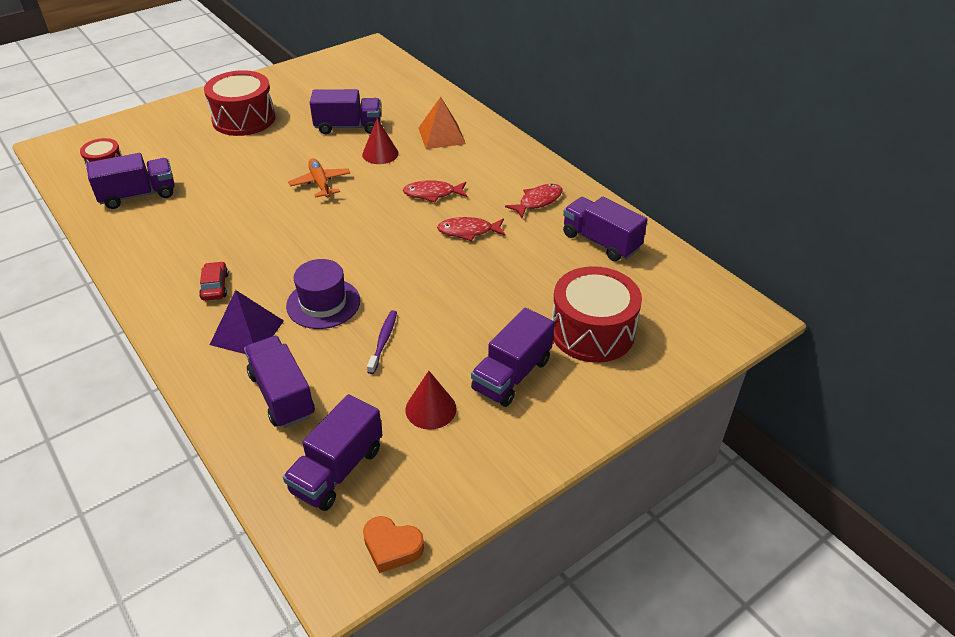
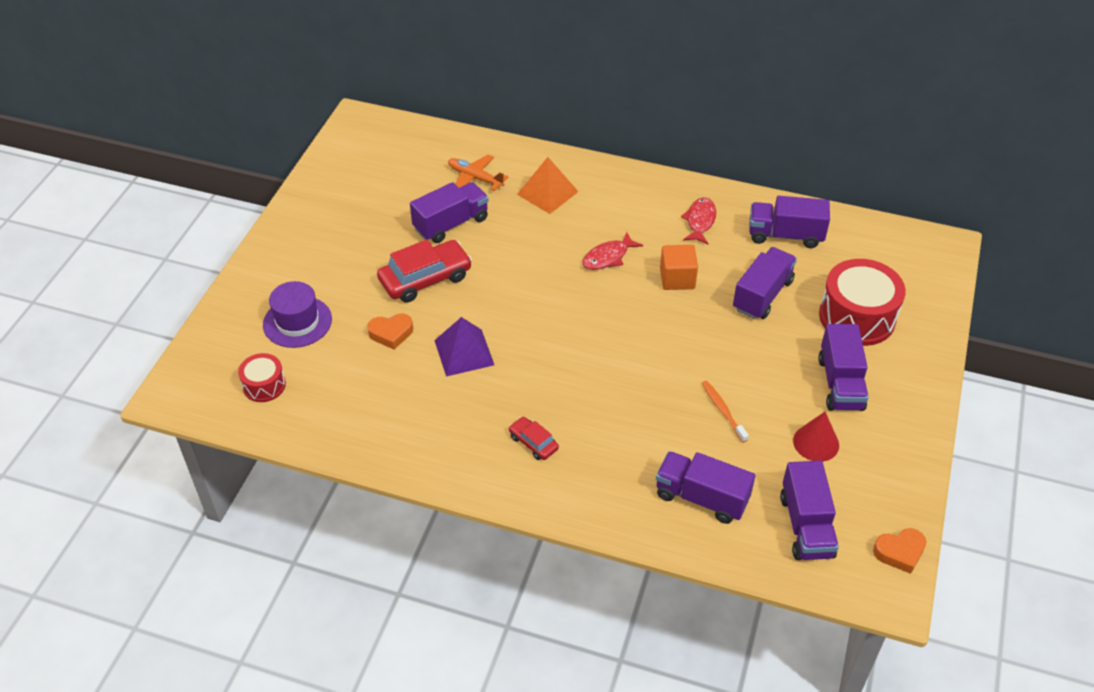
camera: 35 degrees left, 5 degrees up
purple truck [87,153,175,209] -> purple truck moved to [733,247,797,319]
red drum [204,70,275,136] -> none
purple pyramid [210,290,284,354] -> purple pyramid moved to [434,317,494,377]
purple hat [286,259,360,329] -> purple hat moved to [263,281,332,348]
orange plane [288,158,350,198] -> orange plane moved to [448,154,508,191]
red cone [362,118,399,164] -> none
purple toothbrush [367,310,397,374] -> orange toothbrush [702,381,749,443]
red fish [437,217,505,241] -> orange cube [660,245,698,290]
none -> orange heart [367,314,413,349]
none -> red car [377,240,472,303]

